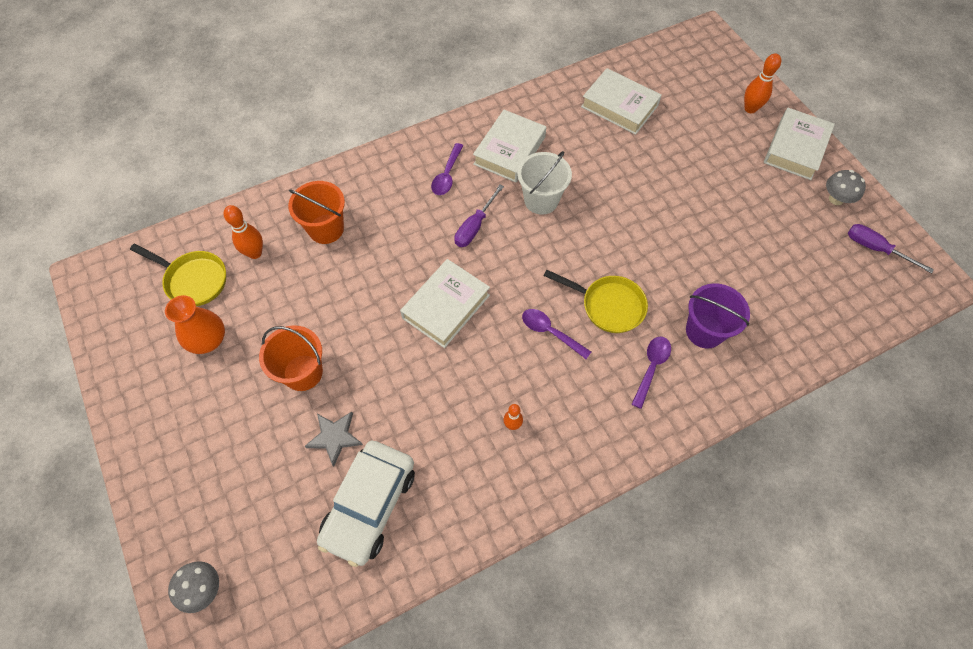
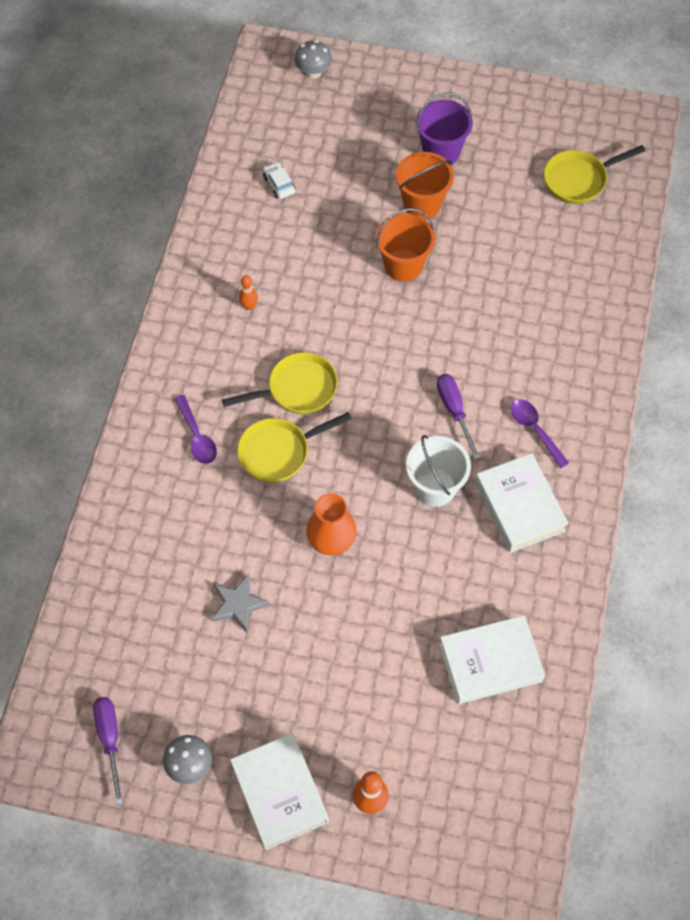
camera: 130 degrees right, 0 degrees up
orange vase [165,295,225,354] -> orange vase moved to [306,493,357,555]
orange bowling pin [224,205,263,259] -> none
orange bucket [288,181,345,244] -> orange bucket moved to [376,208,435,282]
grey star [305,412,363,467] -> grey star moved to [211,574,270,633]
white car [317,440,415,567] -> white car [263,162,296,199], size x0.41
white book [400,259,490,348] -> none
purple spoon [522,309,591,359] -> yellow pan [222,352,338,414]
purple bucket [686,283,750,349] -> purple bucket moved to [416,92,473,165]
purple screwdriver [848,224,934,273] -> purple screwdriver turned 90 degrees counterclockwise [93,697,123,805]

